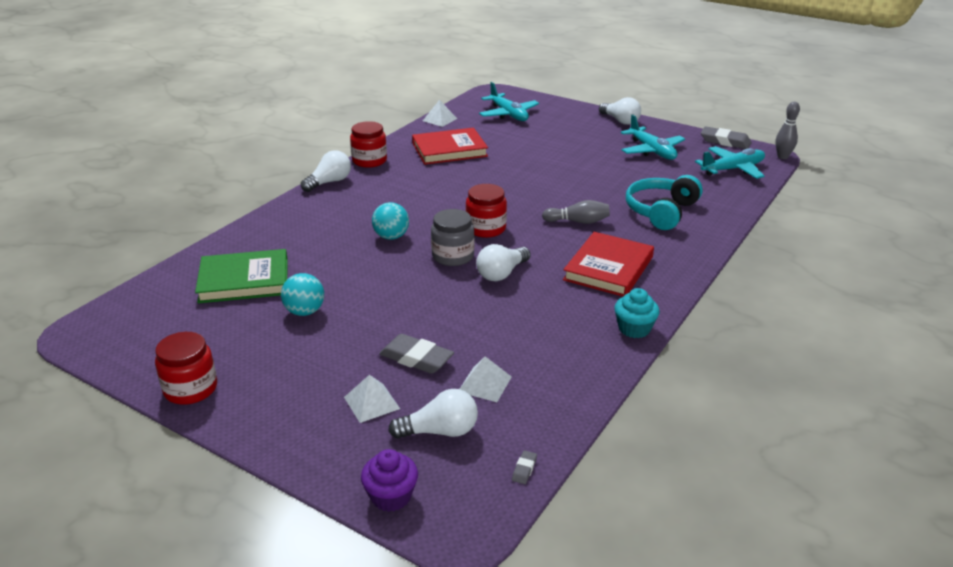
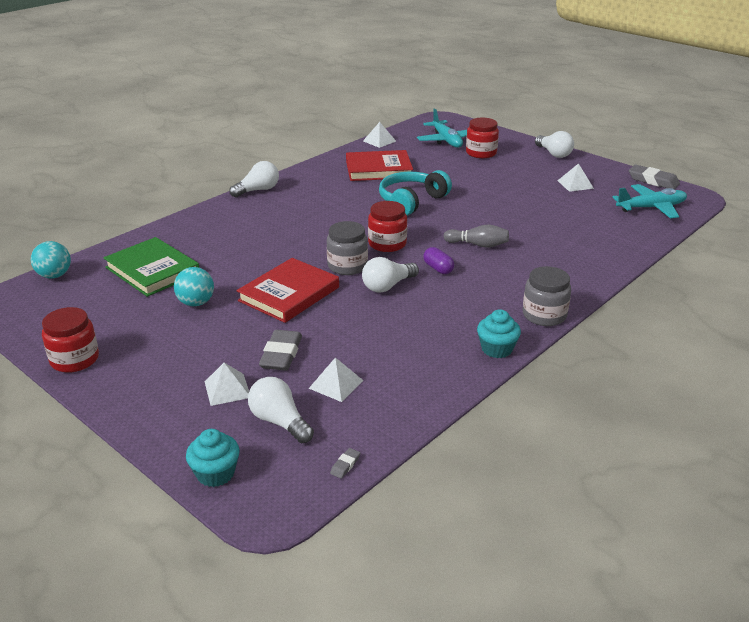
camera: 10 degrees right, 0 degrees up
green book [195,249,288,303] -> green book turned 45 degrees clockwise [103,237,200,297]
red jar [350,121,387,168] -> red jar moved to [466,118,499,158]
purple cupcake [361,449,418,512] -> turquoise cupcake [186,429,240,487]
turquoise ball [372,202,409,240] -> turquoise ball moved to [31,241,71,279]
grey eraser [379,334,454,374] -> grey eraser turned 60 degrees clockwise [259,330,302,371]
white light bulb [388,389,478,439] -> white light bulb turned 135 degrees counterclockwise [248,377,314,443]
red book [563,232,654,297] -> red book moved to [237,258,339,323]
turquoise plane [621,114,685,160] -> white pyramid [557,163,594,192]
turquoise headphones [626,175,703,230] -> turquoise headphones moved to [379,170,452,216]
grey bowling pin [775,102,800,159] -> none
none -> purple capsule [423,247,454,274]
none -> grey jar [523,266,571,326]

